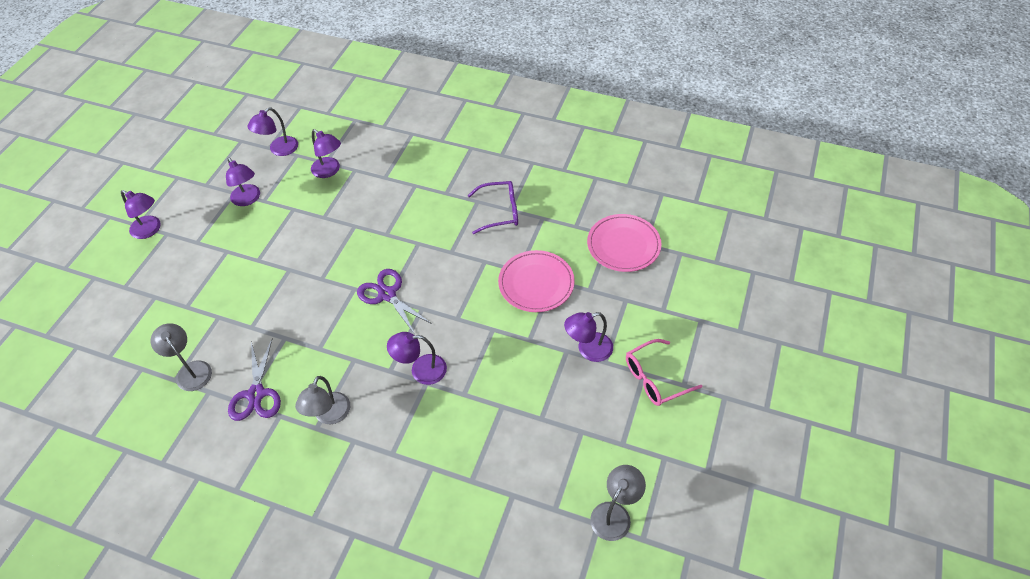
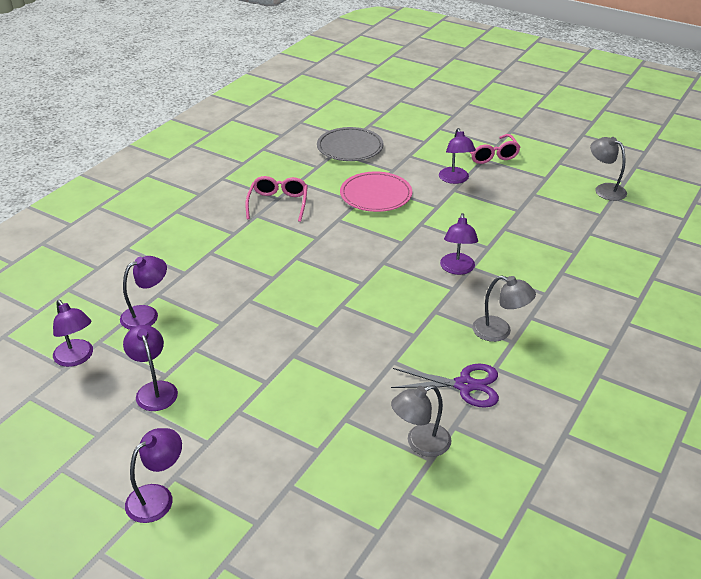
camera: 80 degrees left, 15 degrees down
purple lamp [226,157,260,206] -> purple lamp turned 90 degrees counterclockwise [123,325,178,411]
purple scissors [357,269,432,335] -> none
purple glasses [468,181,518,234] -> pink glasses [245,176,308,222]
pink plate [587,214,662,272] -> grey plate [317,127,384,161]

